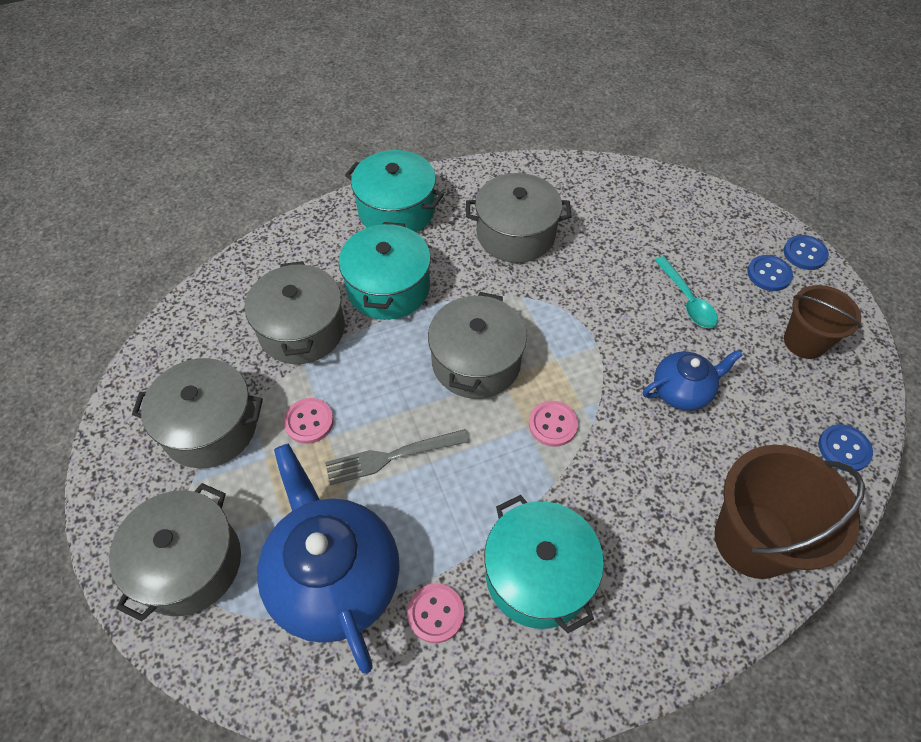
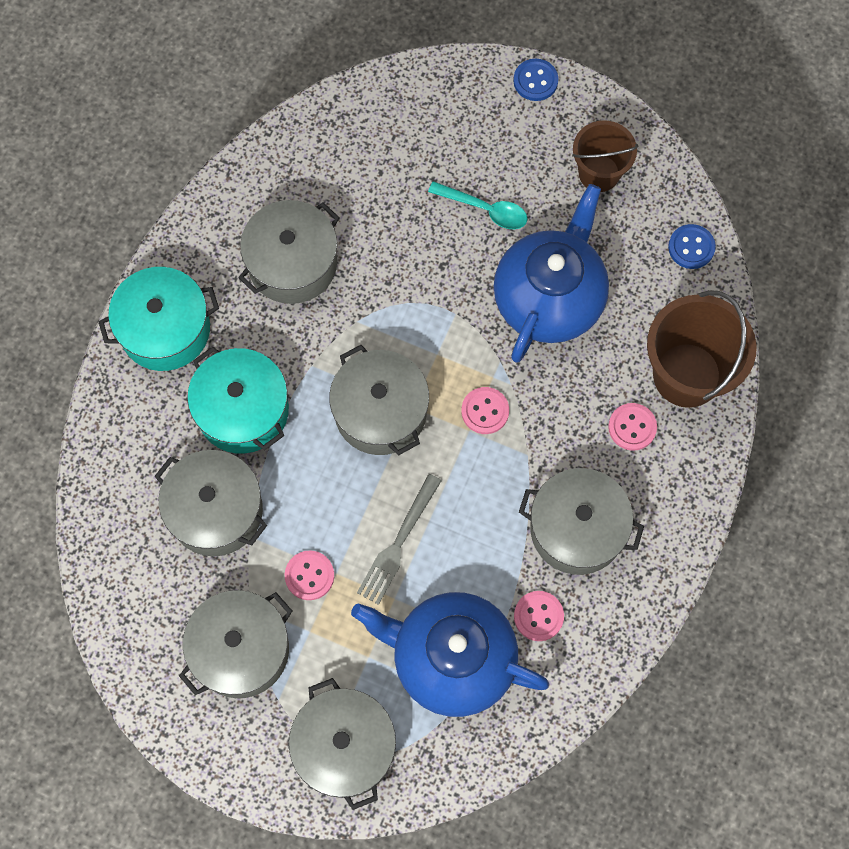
camera: 45 degrees left, 15 degrees up
turquoise pot [484,495,604,633] -> grey pot [519,468,644,575]
blue teapot [643,350,743,411] -> blue teapot [494,184,609,363], size x1.86
blue button [747,255,793,291] -> none
none -> pink button [608,403,657,451]

